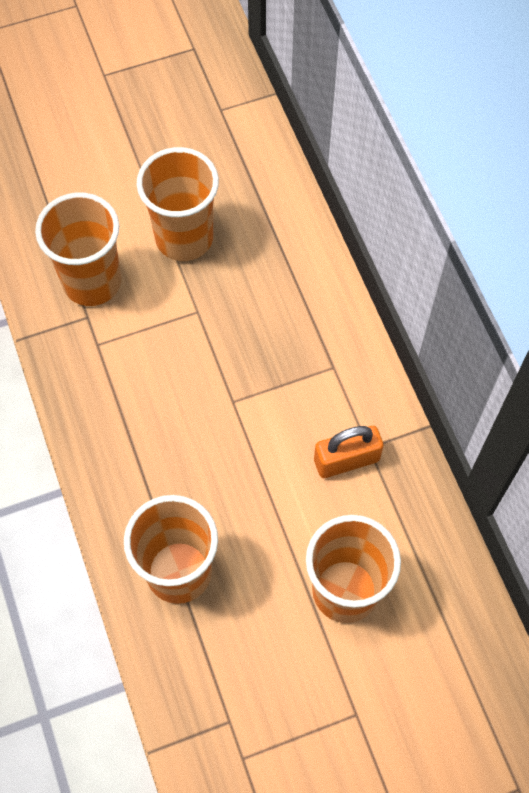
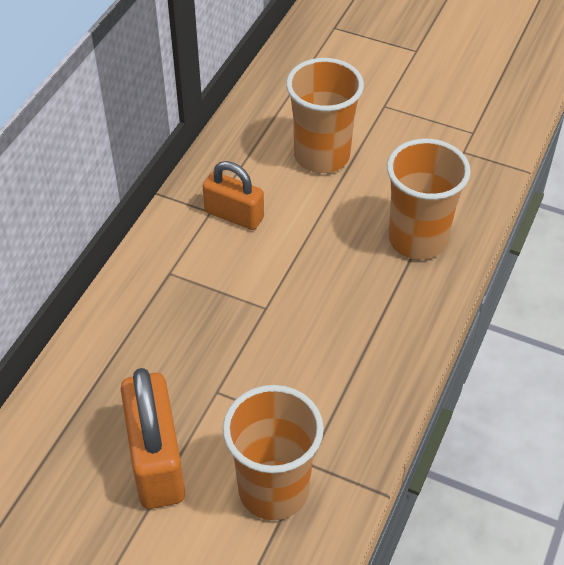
camera: 135 degrees left, 15 degrees down
orange cup [137,147,219,261] -> orange padlock [121,368,185,509]

